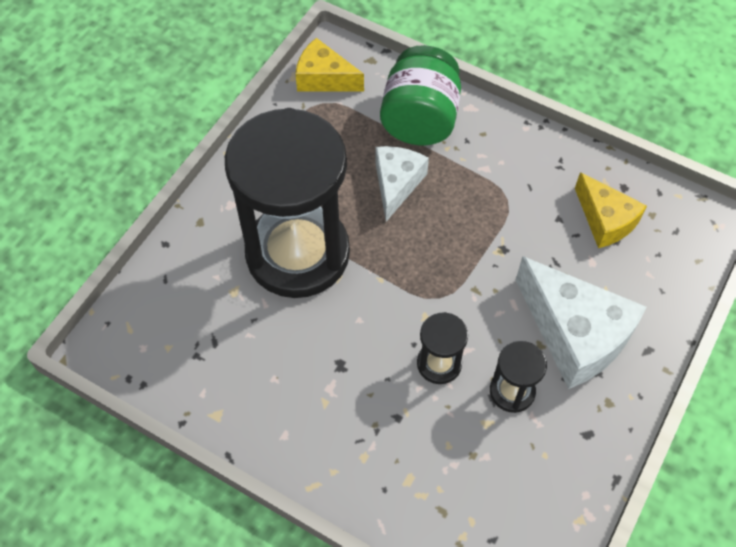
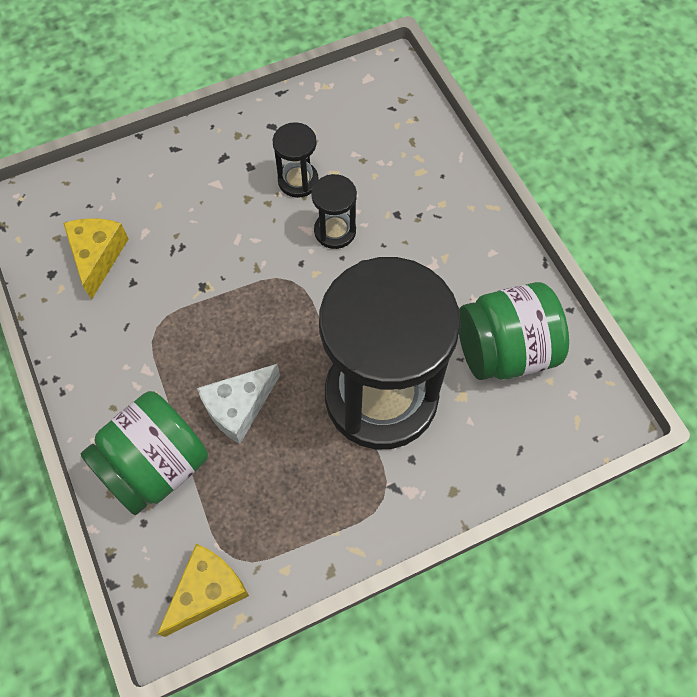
camera: 145 degrees left, 5 degrees up
yellow cheese [295,38,364,92] -> yellow cheese turned 105 degrees counterclockwise [157,544,249,637]
white cheese [516,256,647,389] -> none
none -> green jar [459,282,569,380]

